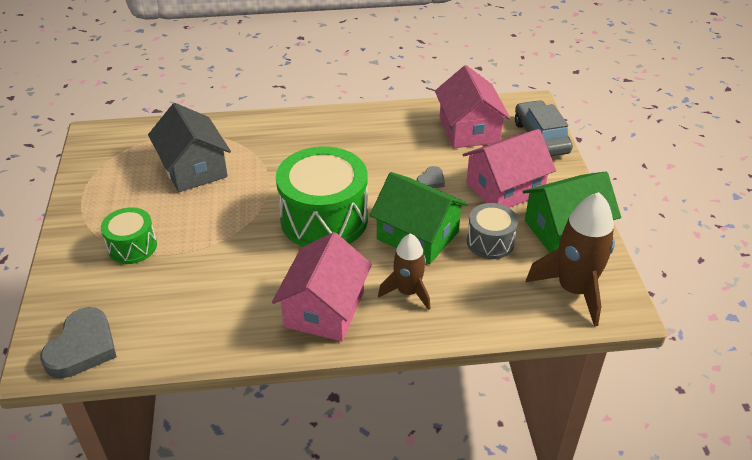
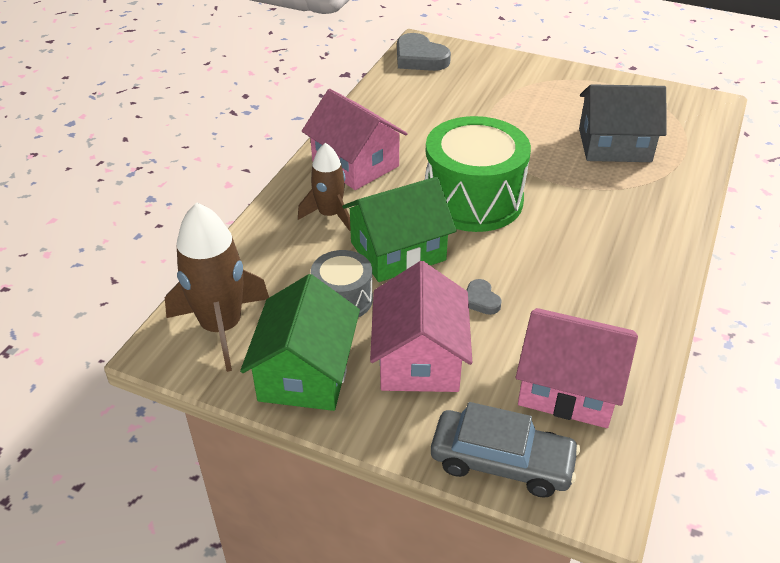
camera: 120 degrees right, 0 degrees up
green drum [101,207,157,264] -> none

